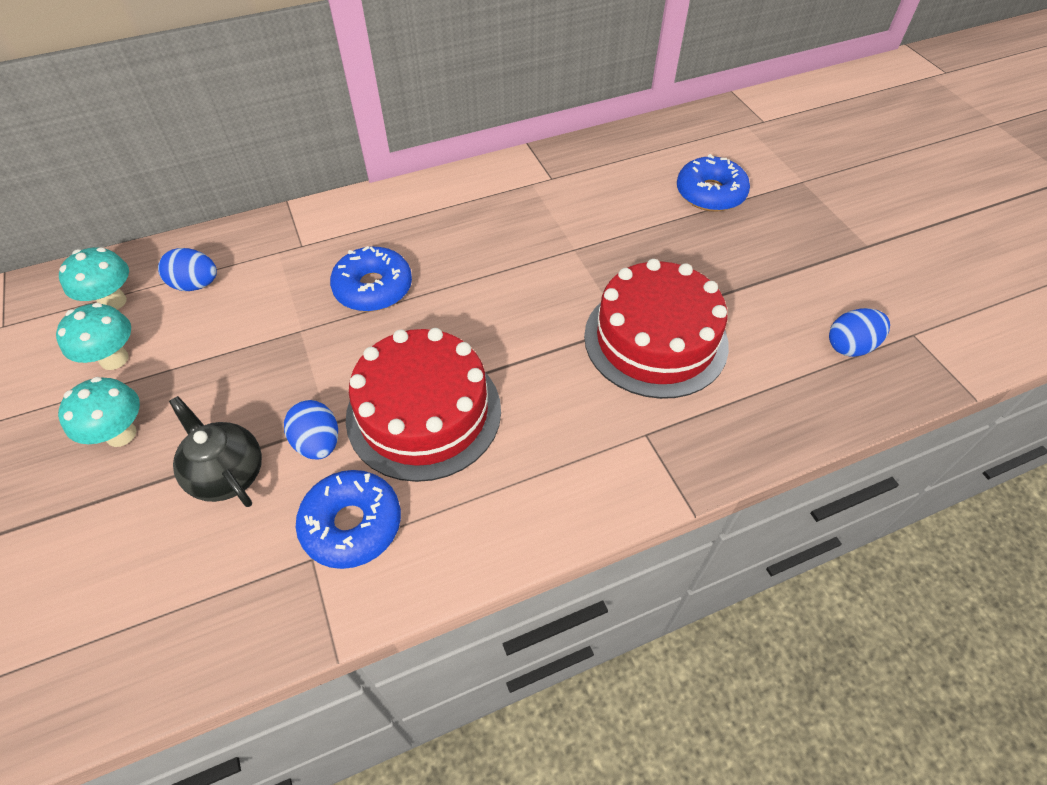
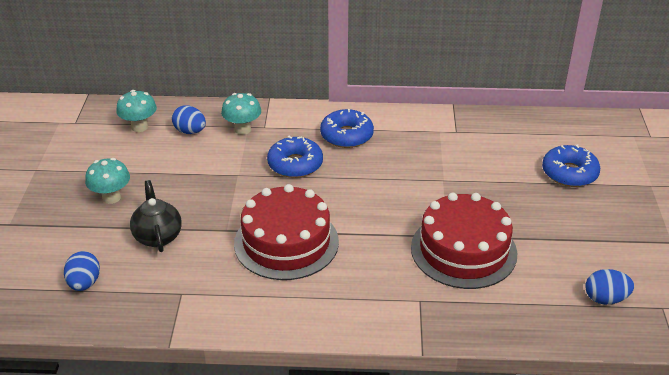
camera: 25 degrees right, 15 degrees down
turquoise mushroom [56,303,131,370] -> turquoise mushroom moved to [221,93,261,135]
blue egg [284,400,338,460] -> blue egg moved to [64,251,100,291]
blue donut [296,470,401,569] -> blue donut moved to [320,109,374,148]

